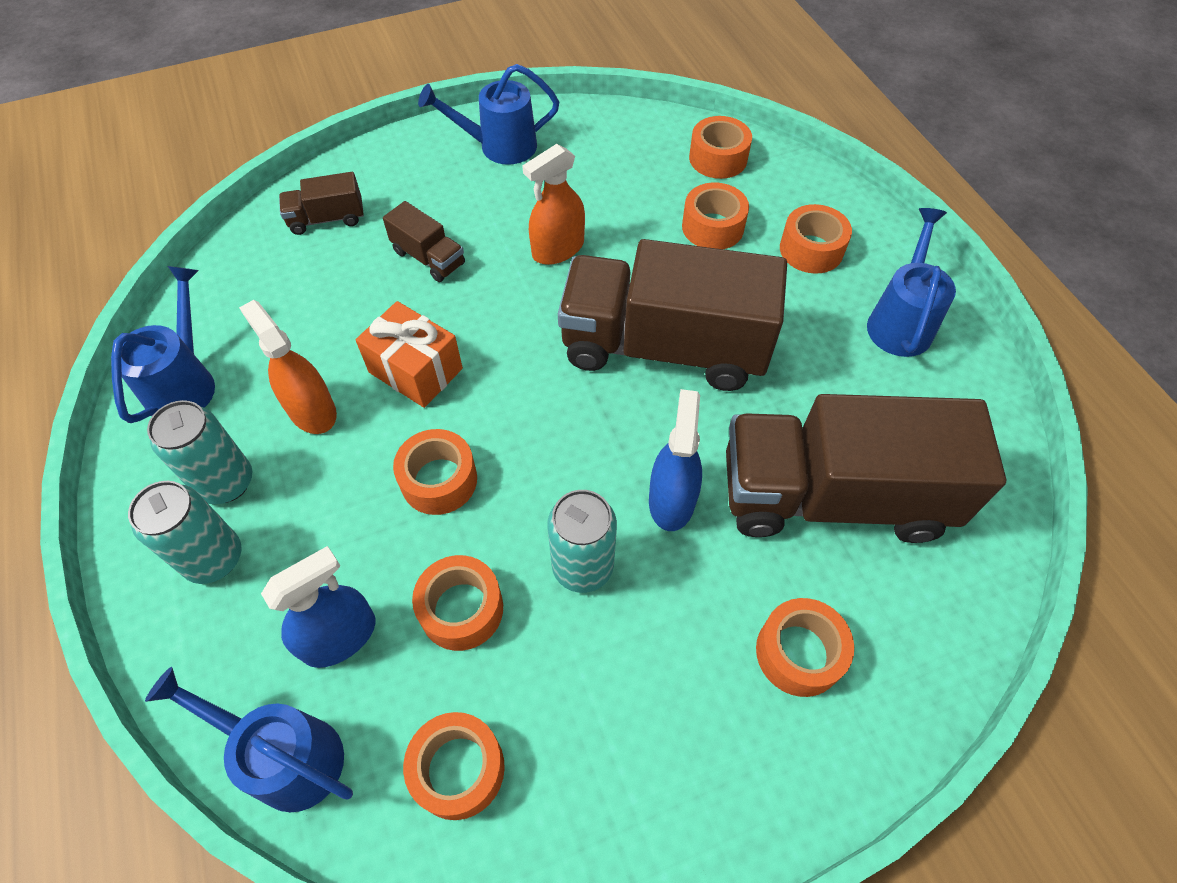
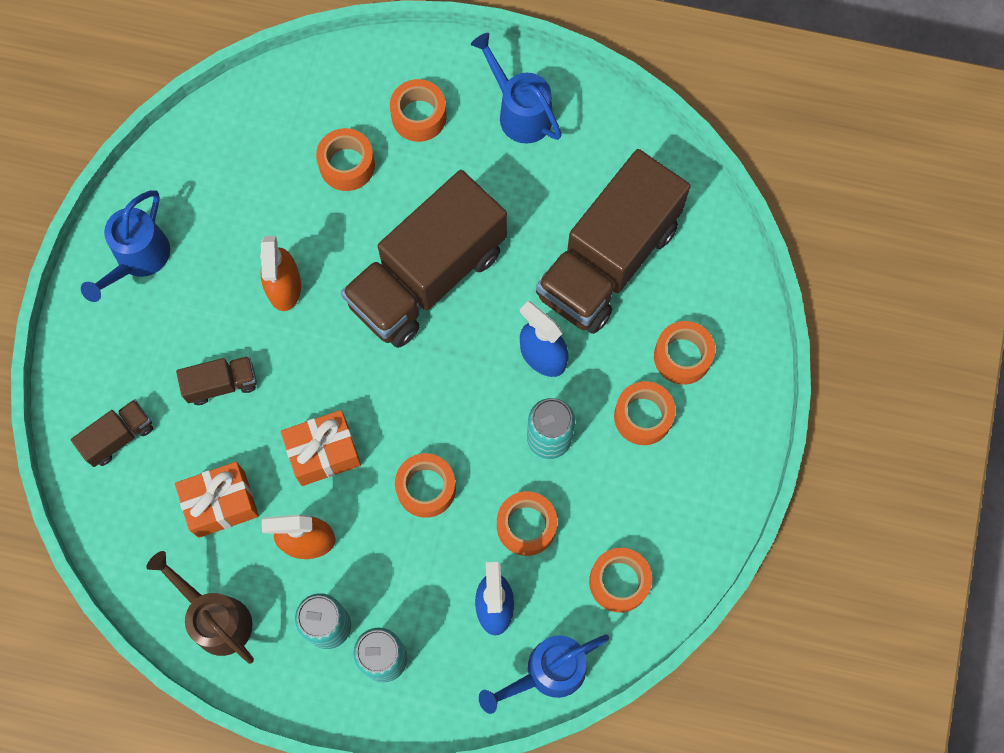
camera: 55 degrees left, 15 degrees up
blue watering can [111,266,215,423] -> brown watering can [146,551,254,664]
brown truck [279,172,364,235] -> brown truck turned 150 degrees counterclockwise [71,399,153,467]
orange tape [689,116,752,179] -> orange tape moved to [614,381,676,445]
none -> orange gift [175,462,259,538]

